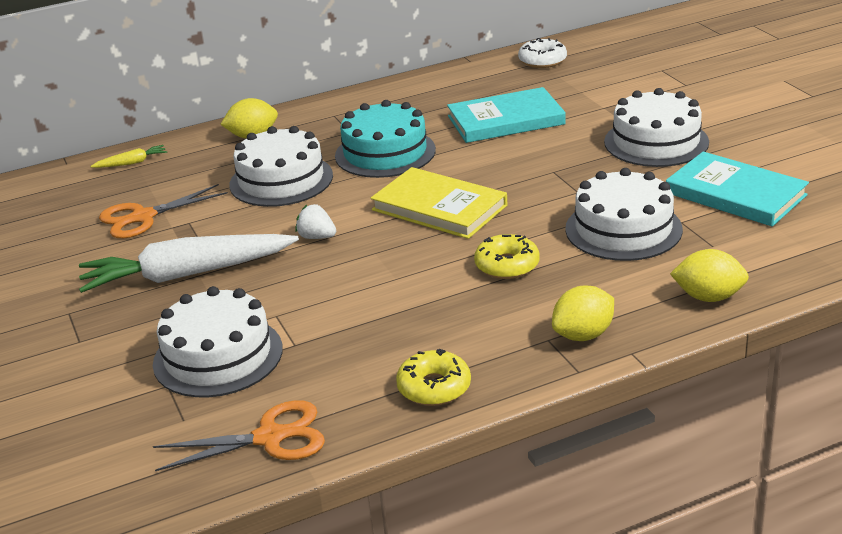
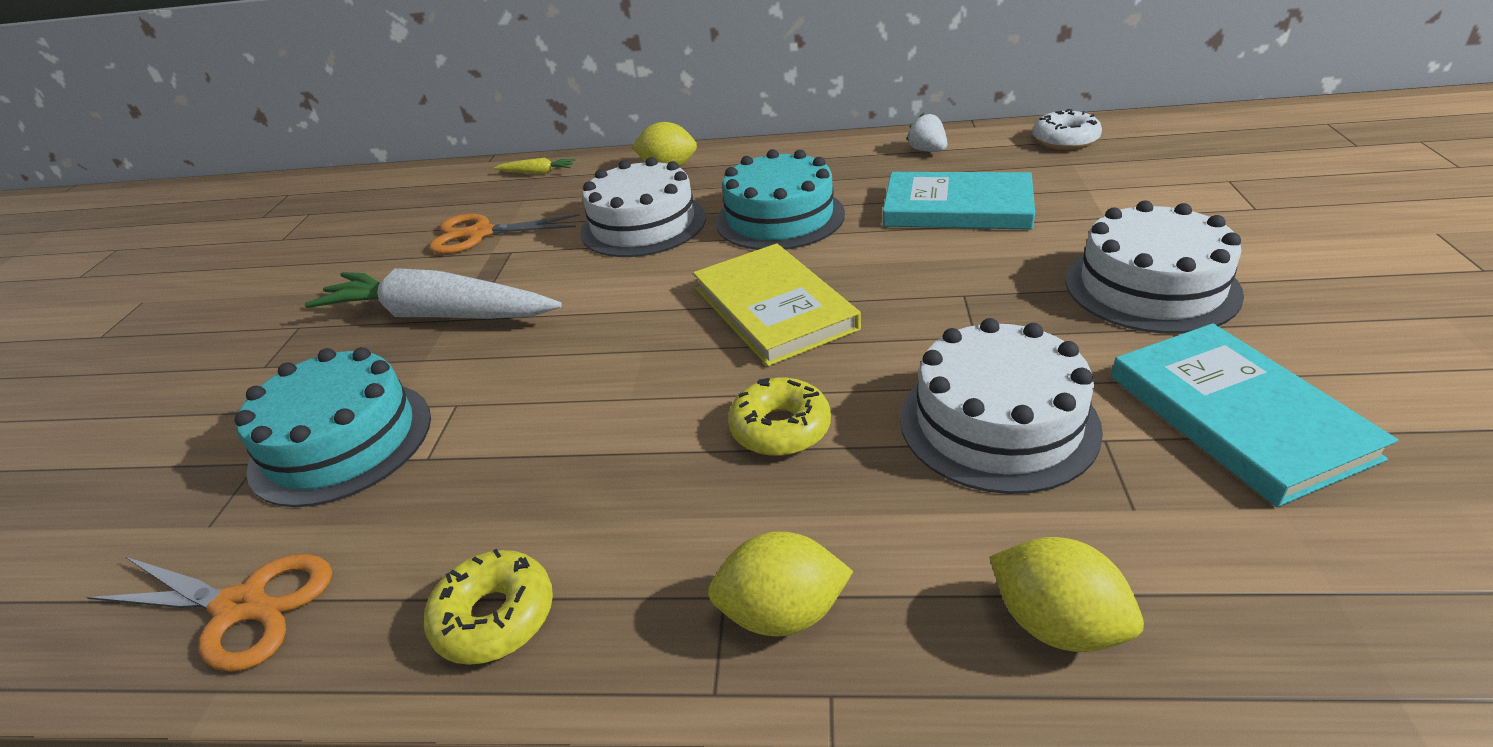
camera: 30 degrees right, 5 degrees up
white cake [153,286,283,397] -> turquoise cake [235,347,431,507]
white strawberry [295,204,336,239] -> white strawberry moved to [906,113,947,152]

